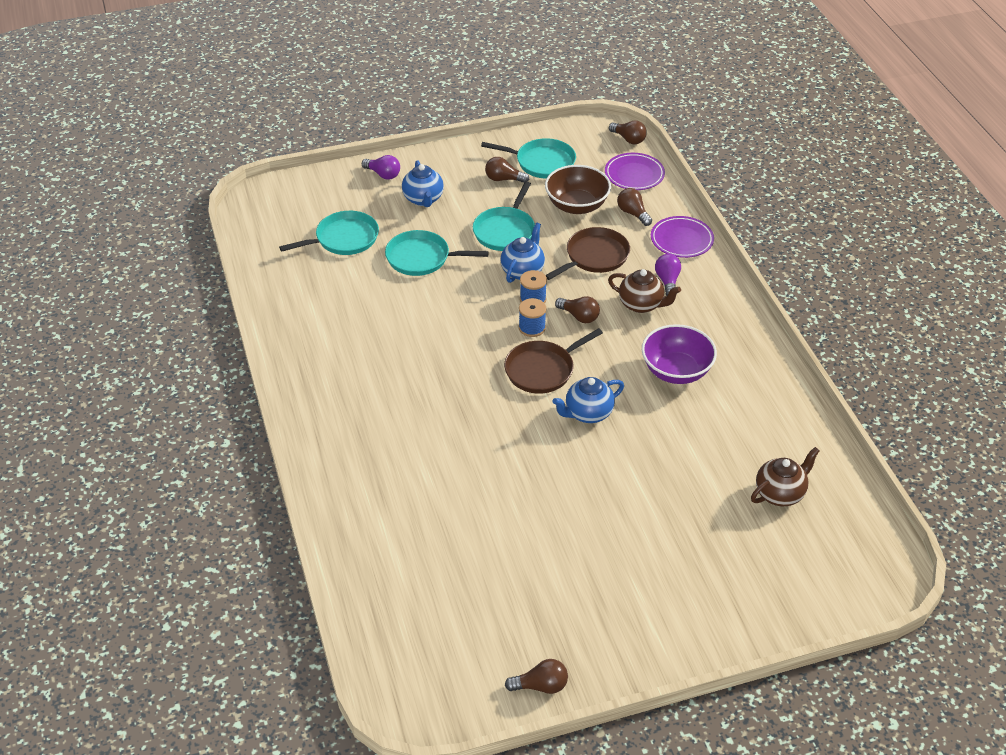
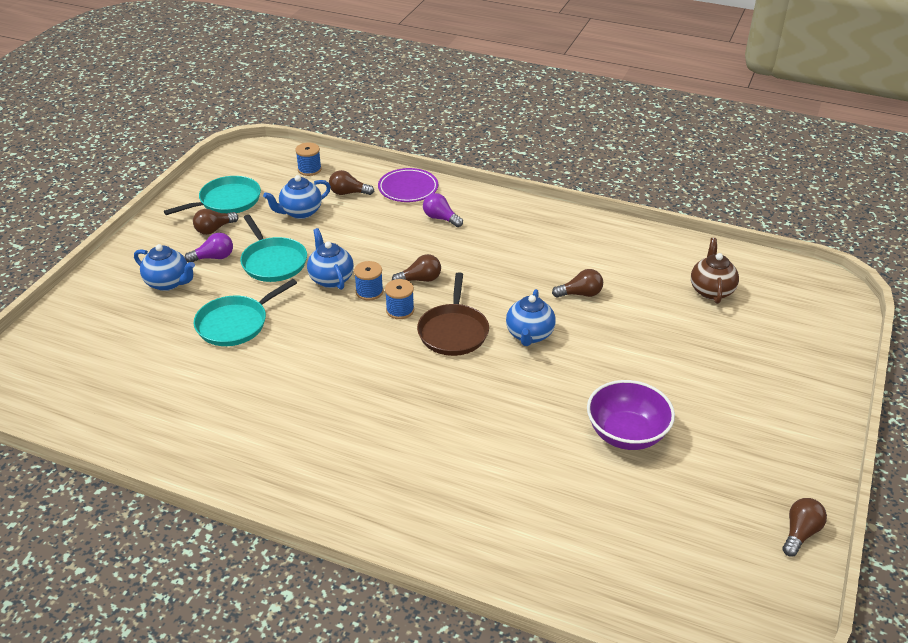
camera: 50 degrees left, 5 degrees down
turquoise pan [279,211,379,255] -> none
purple light bulb [362,155,400,180] -> purple light bulb moved to [184,233,233,263]
brown bowl [545,165,611,214] -> blue teapot [263,175,331,219]
brown pan [545,227,630,280] -> none
purple plate [605,153,665,190] -> blue spool [295,142,322,176]
brown teapot [608,269,681,313] -> none
brown light bulb [609,121,647,145] -> brown light bulb moved to [552,269,603,298]
purple bowl [642,324,717,384] -> purple bowl moved to [587,380,675,450]

